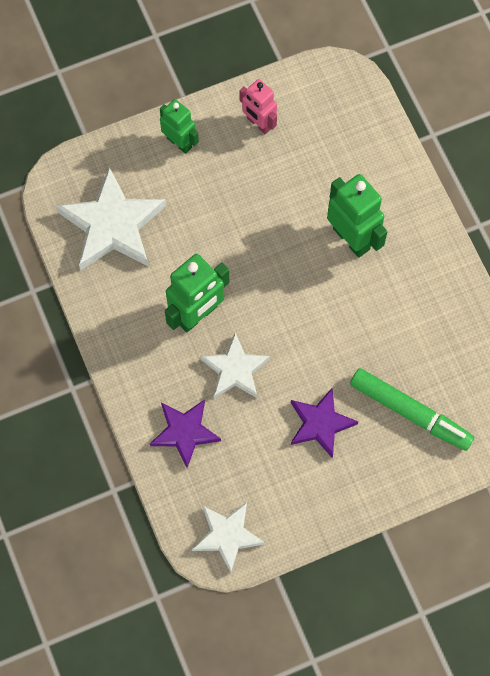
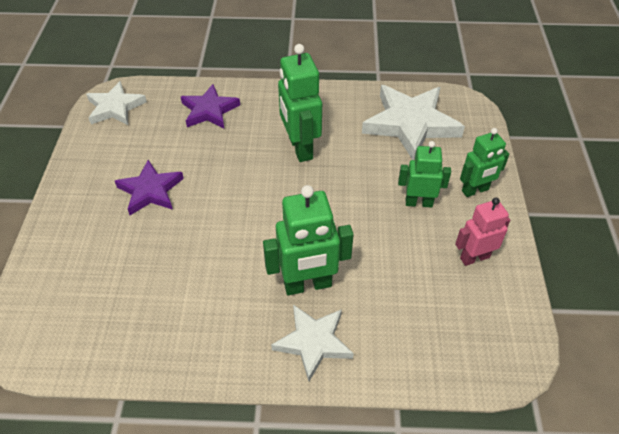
camera: 115 degrees right, 20 degrees down
white star [200,333,270,398] -> white star moved to [271,304,354,381]
green marker [350,368,474,451] -> none
none -> green robot [398,141,451,208]

